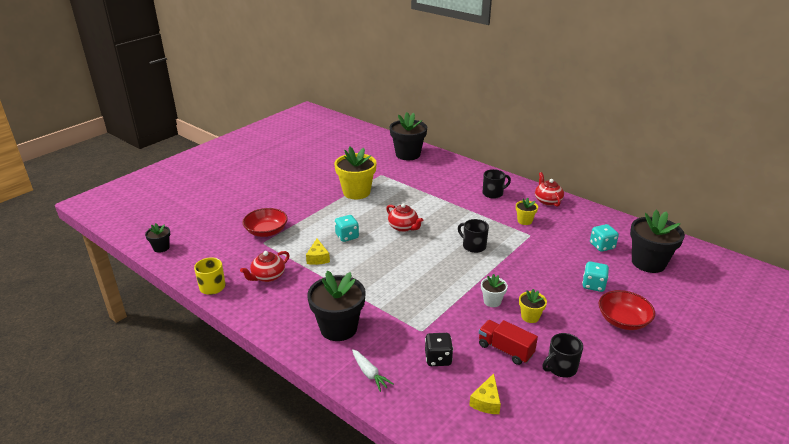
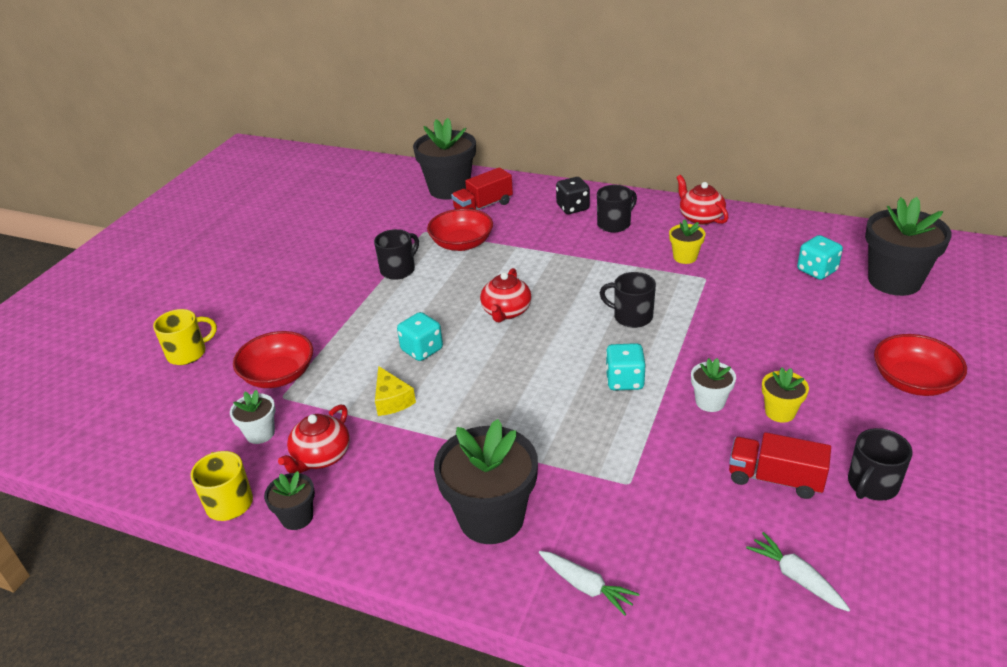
camera: 15 degrees left, 5 degrees up
black flower pot [145,223,170,253] -> black flower pot moved to [264,471,315,530]
yellow flower pot [334,147,377,199] -> black mug [374,229,419,280]
red teapot [386,203,423,232] -> red teapot turned 75 degrees clockwise [480,268,532,322]
black dice [425,333,453,366] -> black dice moved to [556,177,590,214]
yellow cheese [469,373,501,414] -> white carrot [746,532,850,612]
turquoise dice [582,261,609,292] -> turquoise dice moved to [605,343,646,390]
none -> yellow mug [153,309,217,365]
none -> white flower pot [230,390,275,444]
none -> red bowl [427,208,493,251]
none -> red truck [451,167,513,210]

